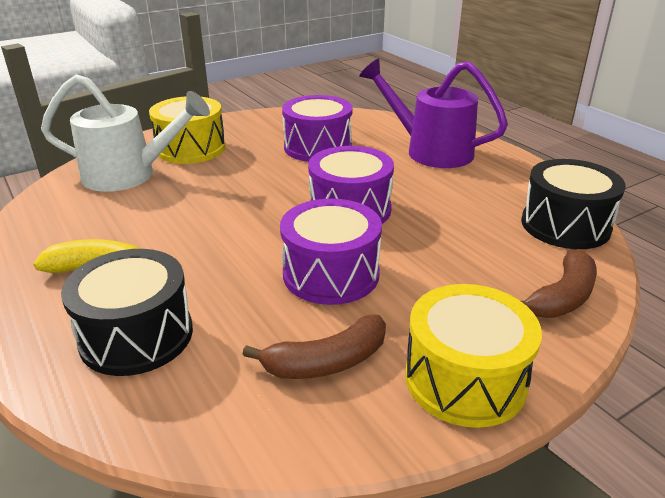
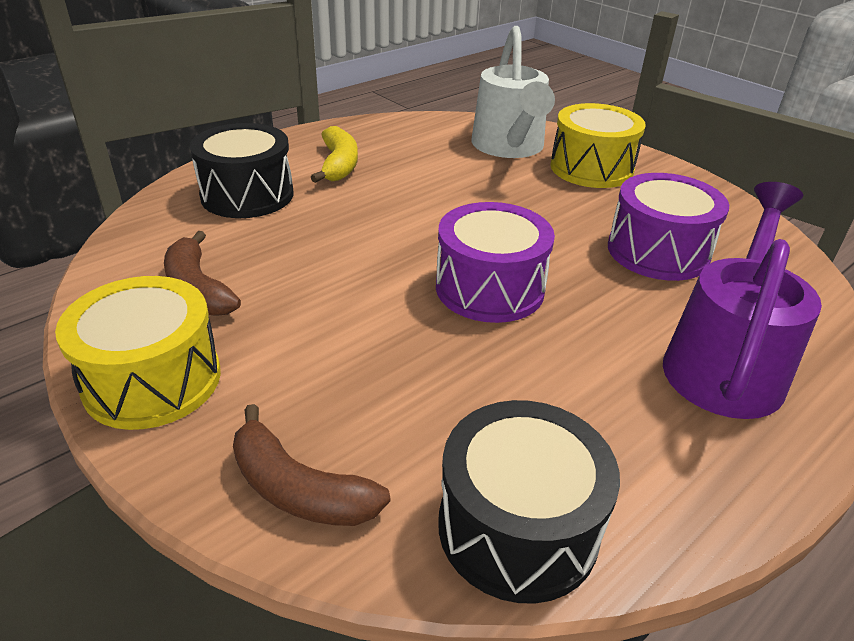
camera: 80 degrees right, 5 degrees up
purple drum [280,199,382,305] -> none

